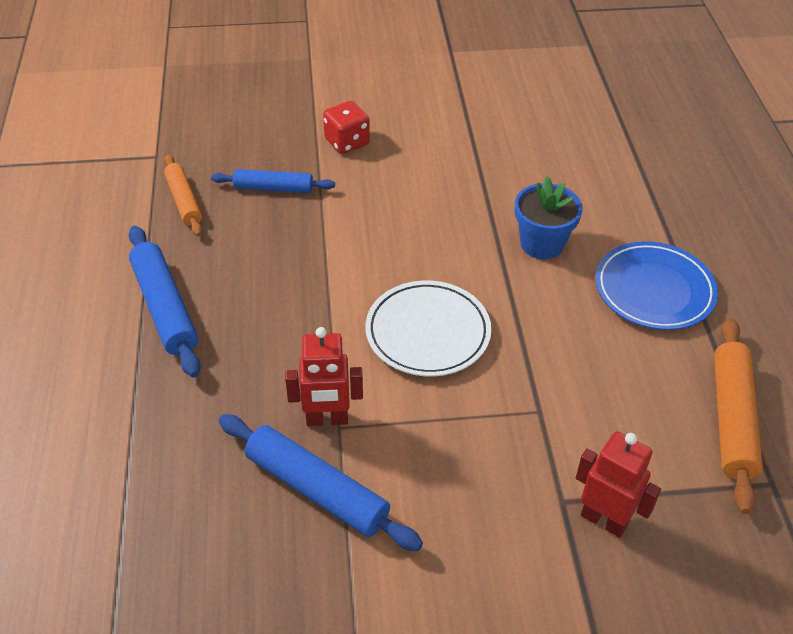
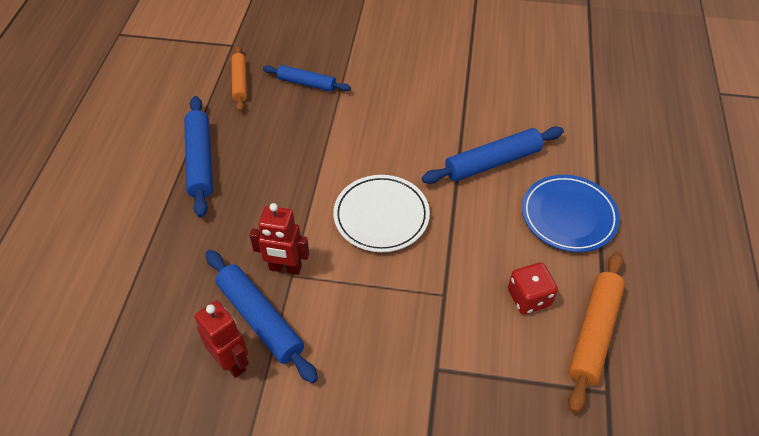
camera: 15 degrees right, 5 degrees up
red dice [323,101,370,154] -> red dice moved to [508,262,558,314]
blue flower pot [515,176,583,259] -> blue rolling pin [422,126,564,184]
red robot [576,431,661,538] -> red robot moved to [195,300,249,378]

